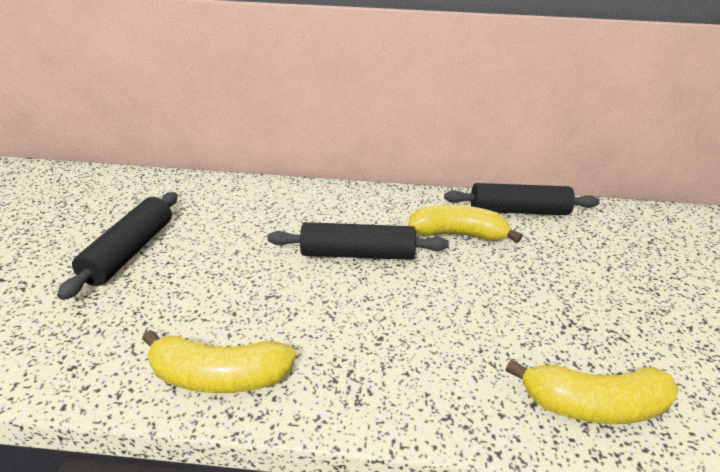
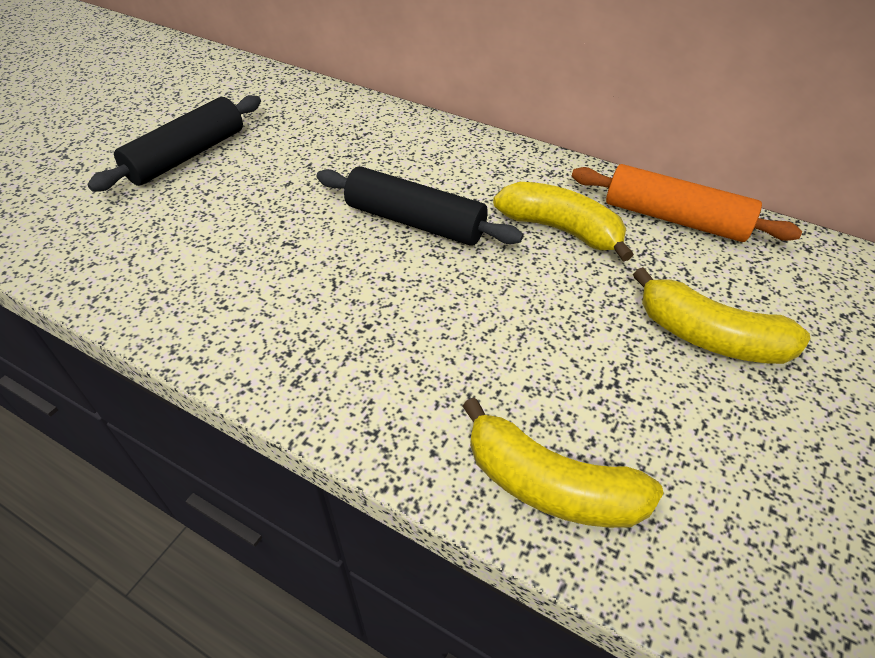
camera: 25 degrees right, 15 degrees up
yellow banana [142,330,296,393] -> yellow banana moved to [633,267,811,364]
black rolling pin [444,183,600,215] -> orange rolling pin [572,164,802,242]

